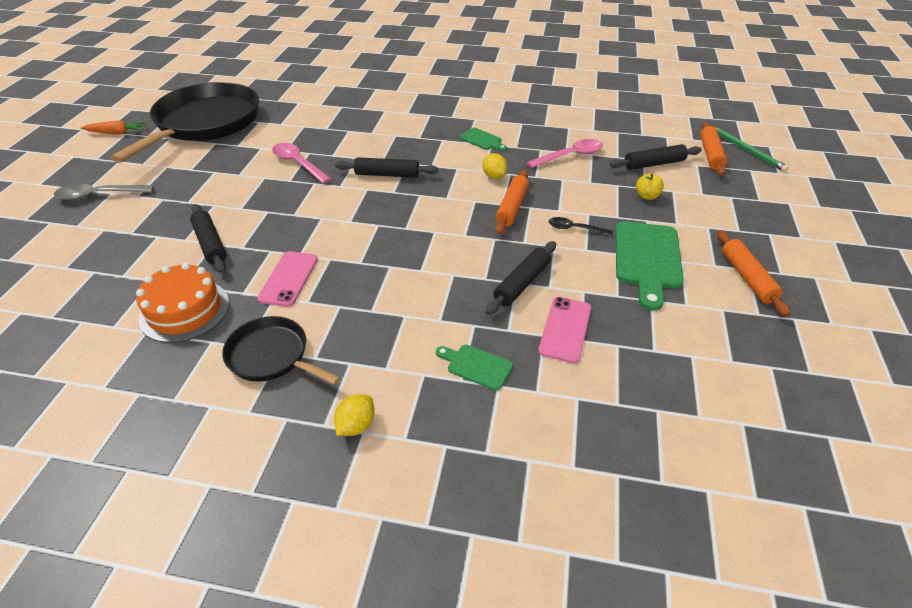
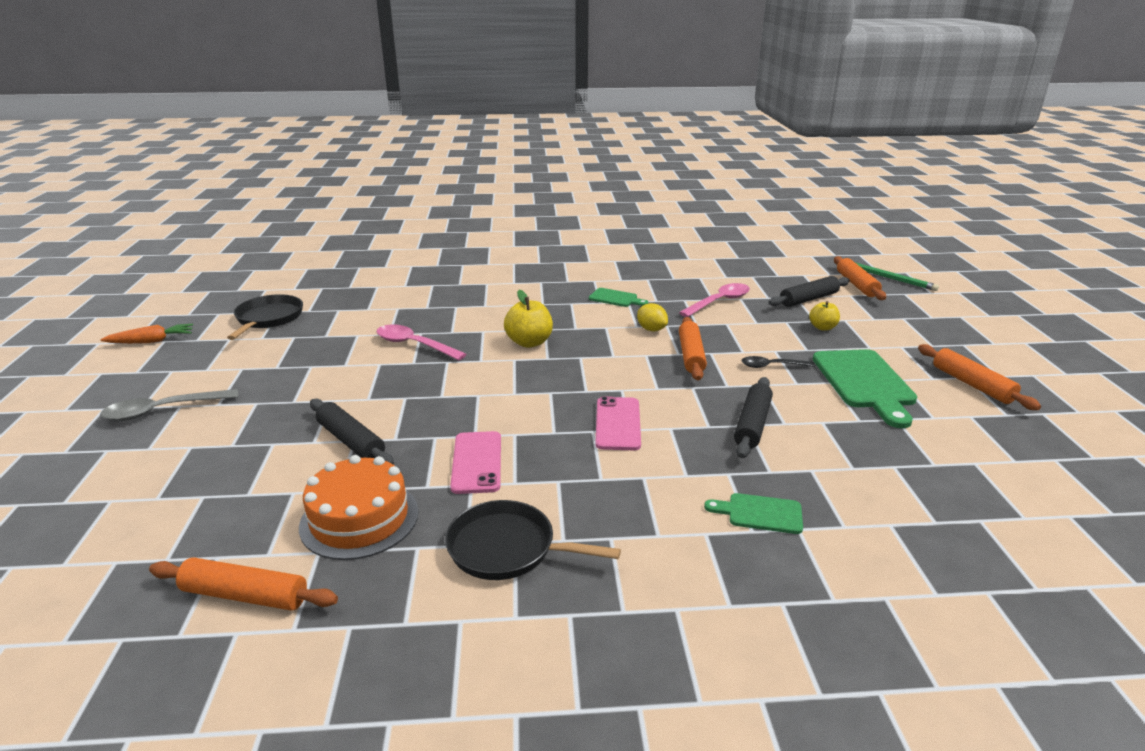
camera: 15 degrees left, 15 degrees down
black pan [110,82,259,163] -> black pan [227,294,303,340], size x0.50
yellow lemon [334,394,375,436] -> none
black rolling pin [335,157,438,178] -> yellow apple [504,290,553,348]
pink phone [538,297,591,363] -> pink phone moved to [595,396,641,450]
none -> orange rolling pin [149,557,338,611]

